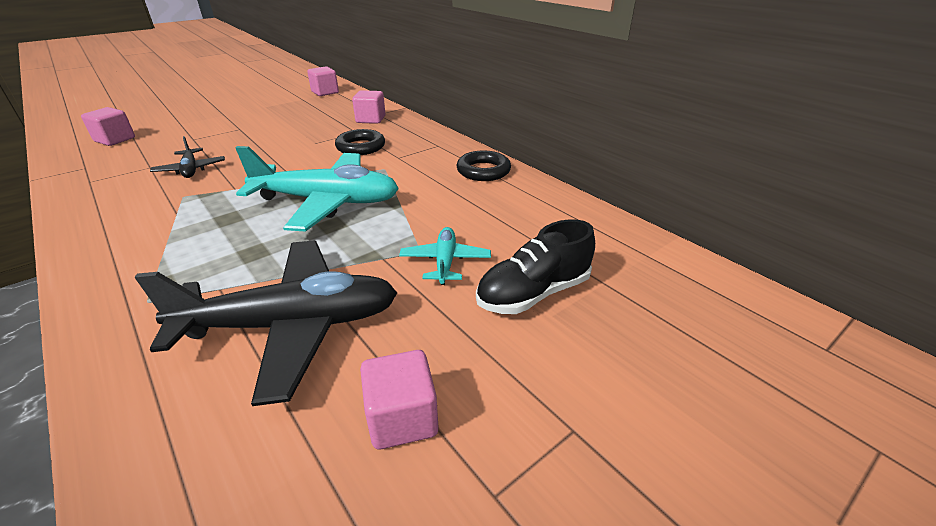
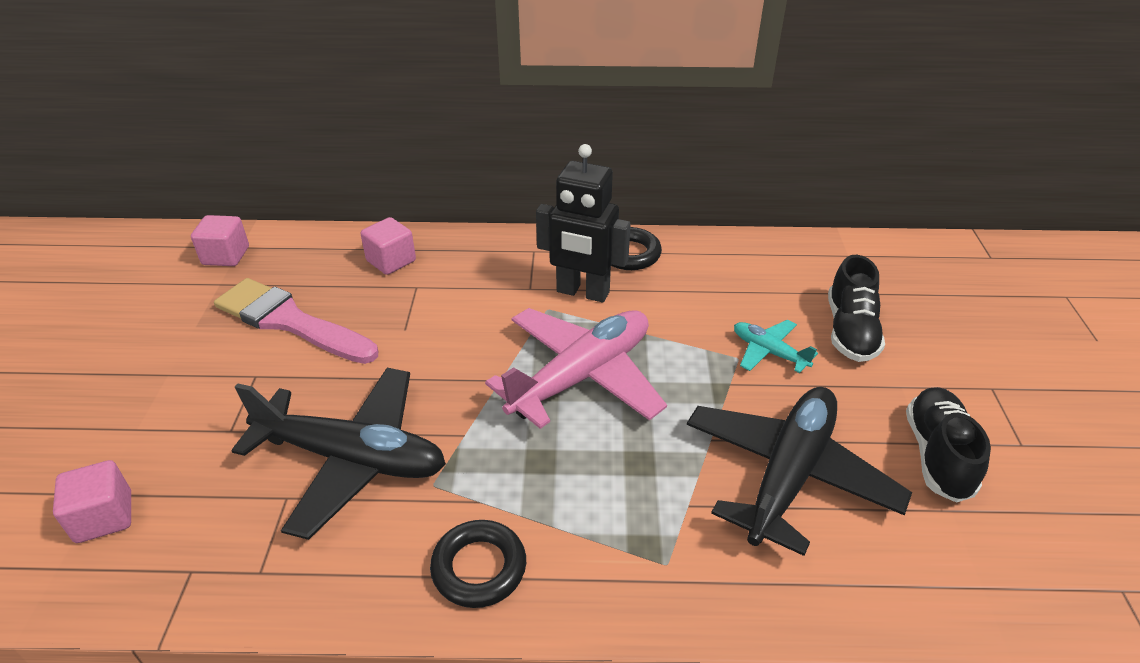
camera: 50 degrees left, 5 degrees up
black plane [150,136,225,178] -> black plane [231,368,446,540], size x2.09
turquoise plane [235,146,399,232] -> pink plane [485,308,667,429]
black ring [335,129,385,155] -> black ring moved to [430,520,526,608]
pink cube [360,350,438,449] -> black shoe [906,387,991,503]
none -> pink brush [214,278,378,364]
none -> black robot [536,144,631,303]

